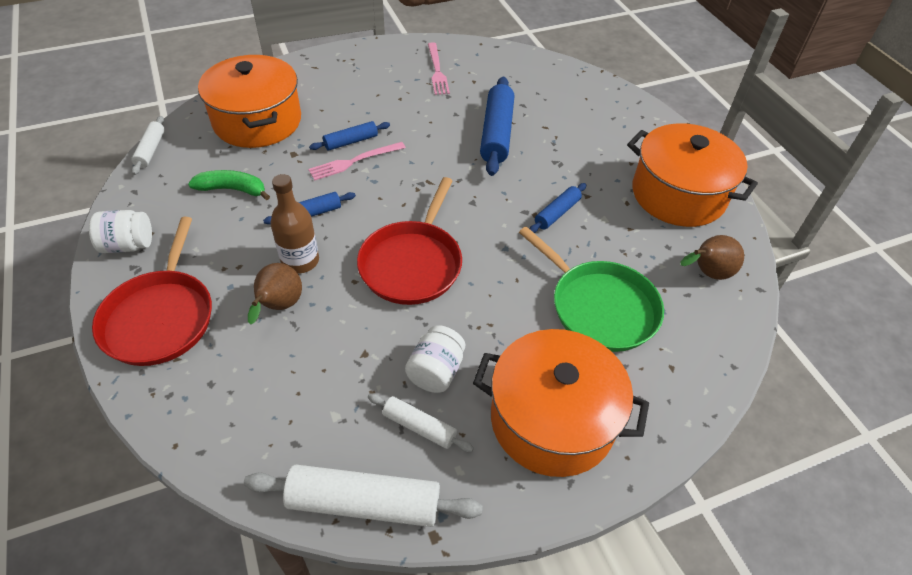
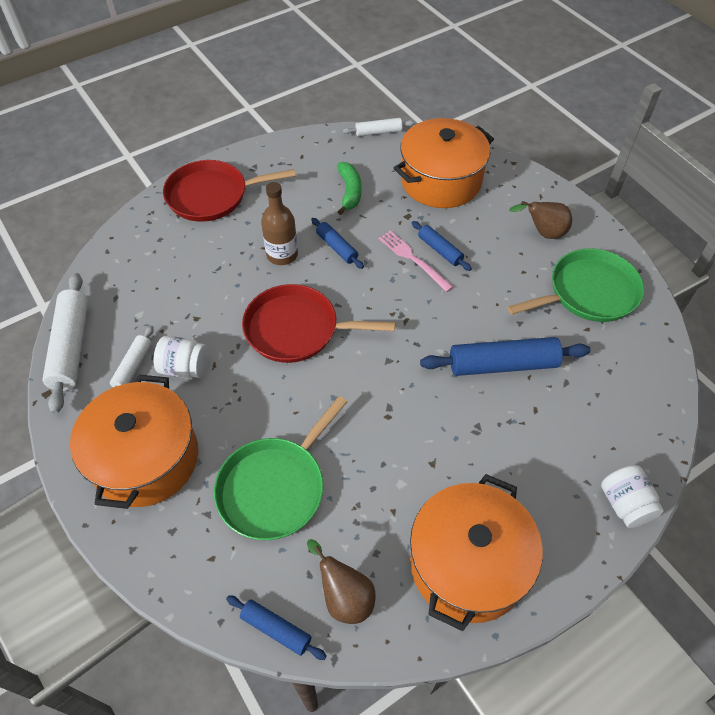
camera: 80 degrees right, 5 degrees up
white jar [89,210,152,253] -> white jar moved to [601,465,664,528]
brown pear [248,263,302,325] -> brown pear moved to [509,201,572,239]
pink fork [428,42,450,95] -> green pan [507,248,644,322]
blue rolling pin [529,183,586,233] -> blue rolling pin moved to [226,595,327,660]

